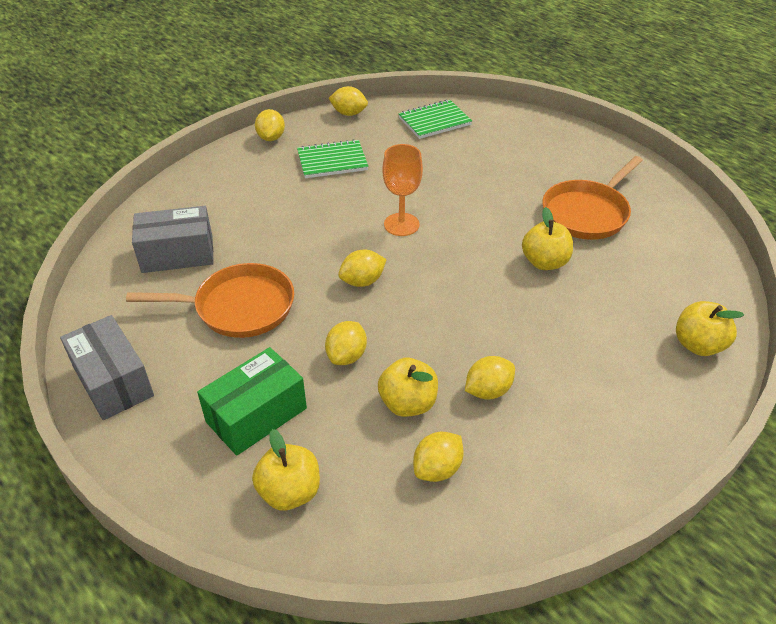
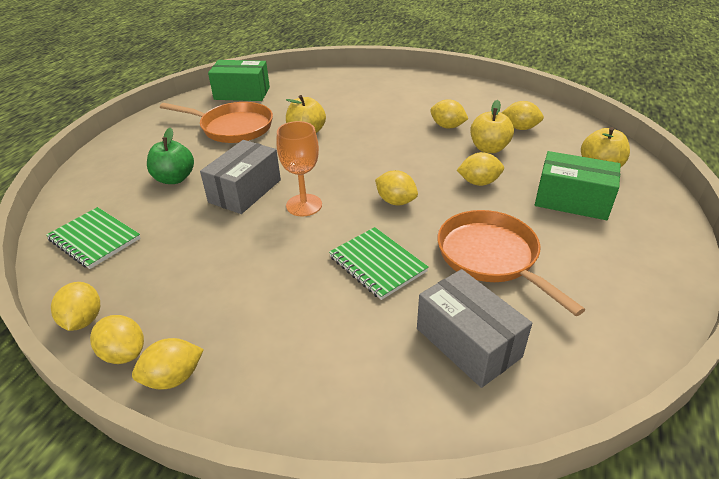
camera: 115 degrees left, 5 degrees down
grey box [60,315,154,420] -> grey box moved to [200,140,281,214]
green notebook [297,139,368,178] -> green notebook moved to [329,227,429,300]
yellow apple [676,301,744,356] -> none
none -> yellow lemon [90,315,144,364]
none -> green apple [147,128,194,184]
none -> green box [208,60,270,101]

